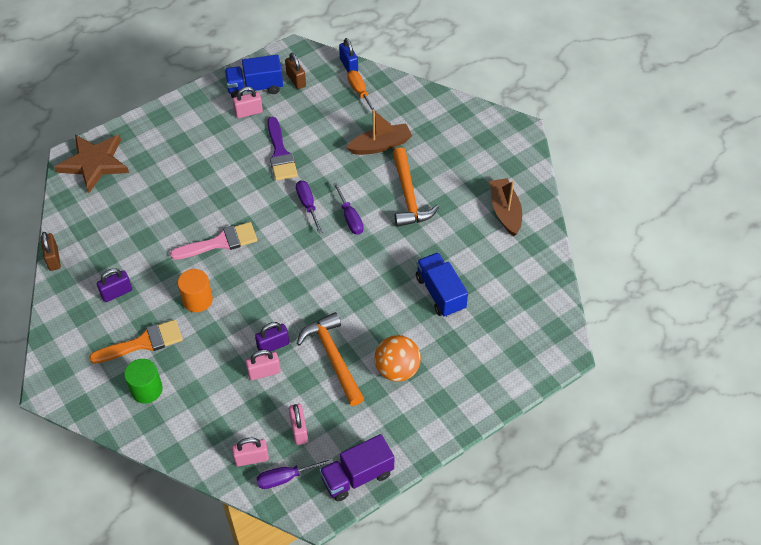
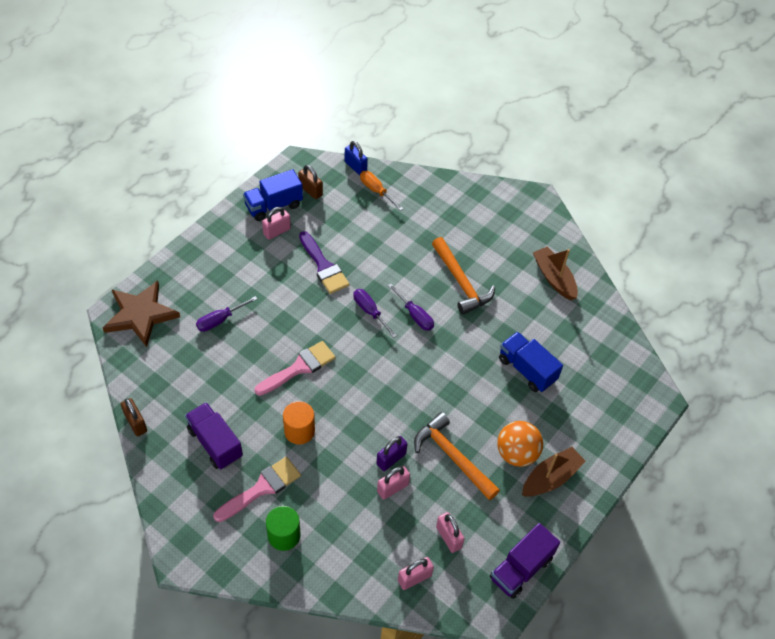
camera: 20 degrees left, 0 degrees up
orange brush [89,320,183,364] -> pink brush [213,457,301,522]
purple padlock [97,268,132,302] -> purple truck [185,402,243,469]
purple screwdriver [257,458,333,489] -> purple screwdriver moved to [196,296,257,332]
brown boat [346,110,412,155] -> brown boat moved to [522,447,586,497]

